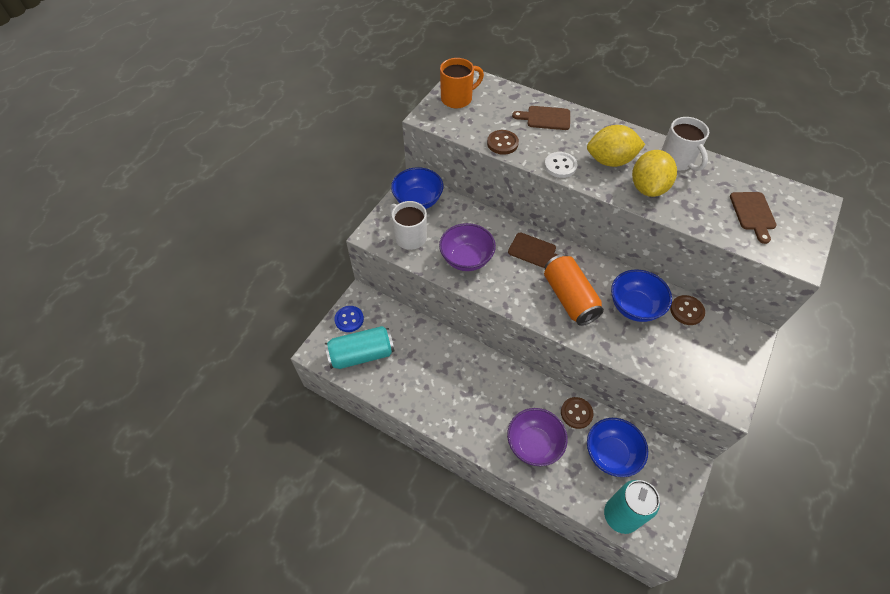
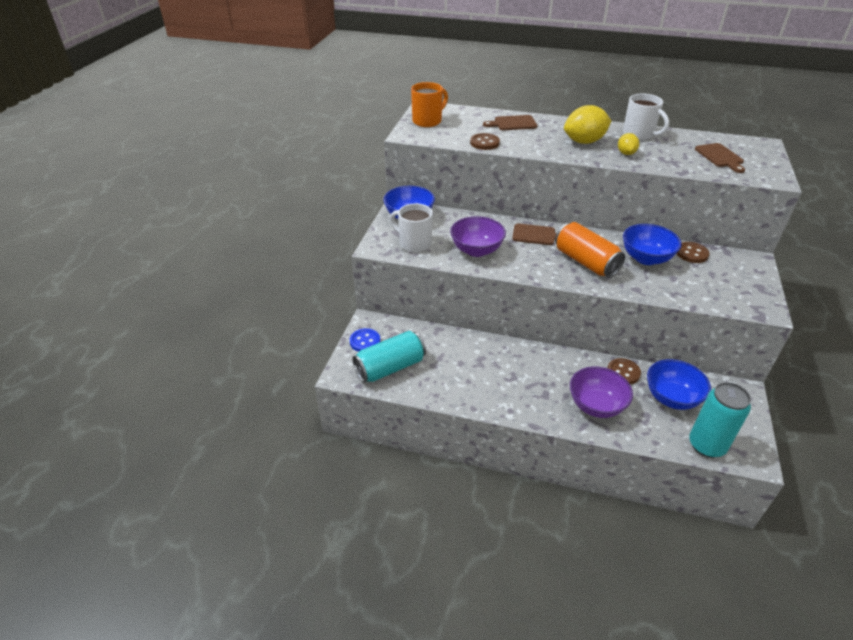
camera: 15 degrees left, 15 degrees down
white button [544,152,578,178] -> none
yellow lemon [632,150,677,197] -> yellow lemon [618,133,639,155], size x0.54

